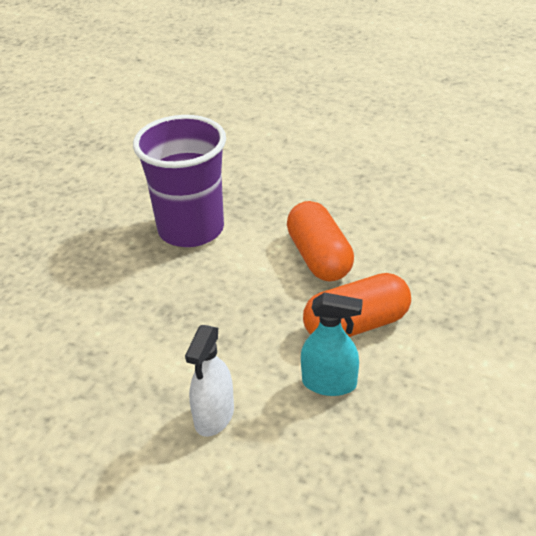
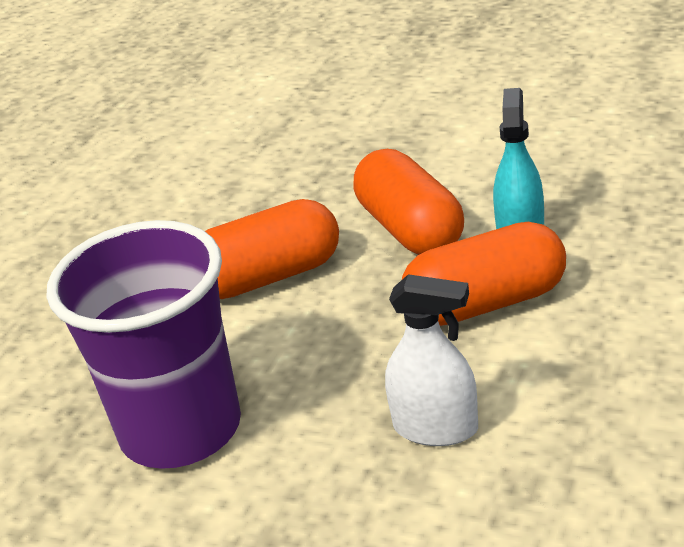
camera: 90 degrees left, 5 degrees down
white spray bottle [185,325,234,437] -> white spray bottle moved to [385,274,478,446]
none -> orange capsule [402,222,566,326]

